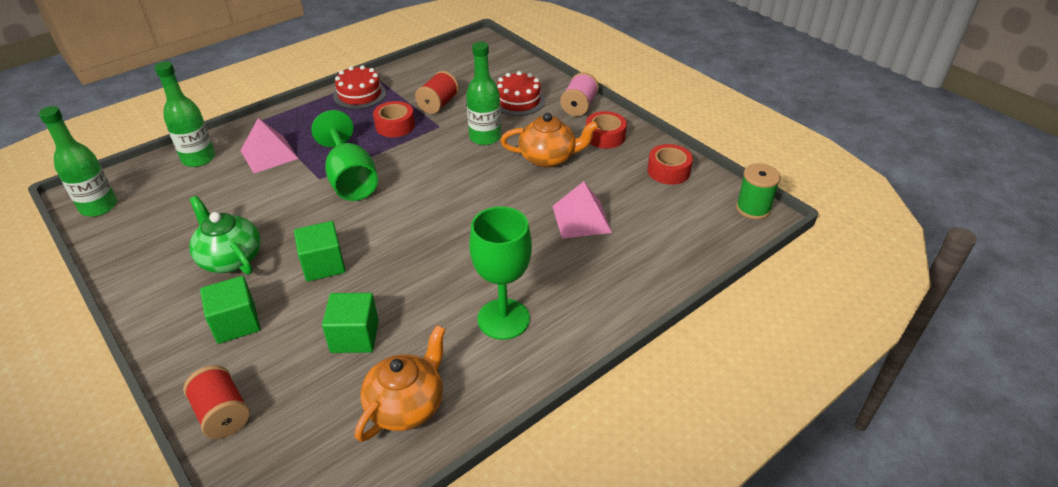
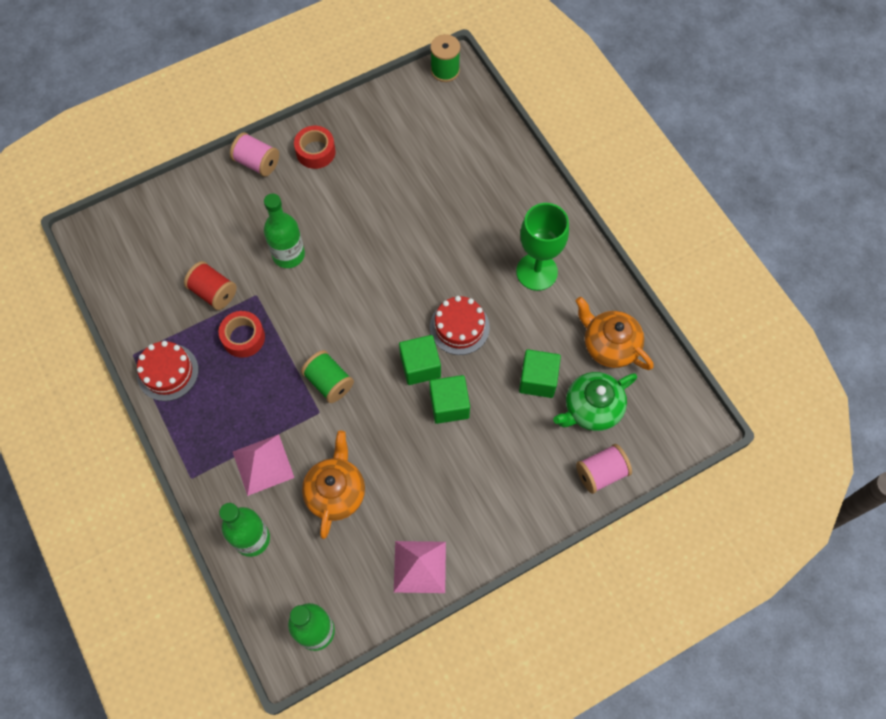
camera: 80 degrees left, 25 degrees up
red spool [183,365,250,439] -> pink spool [576,444,632,494]
green teapot [189,196,261,275] -> green teapot moved to [553,372,637,431]
green cube [200,276,260,344] -> green cube moved to [399,335,441,385]
green goblet [311,110,378,201] -> green spool [301,350,354,403]
red cake [496,71,545,116] -> red cake moved to [430,296,490,355]
orange teapot [500,113,599,168] -> orange teapot moved to [302,431,365,539]
pink pyramid [553,181,612,239] -> pink pyramid moved to [394,541,446,593]
red tape [647,144,693,185] -> none

